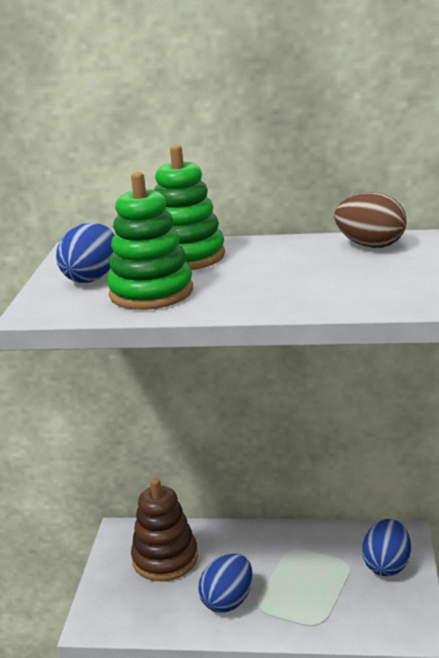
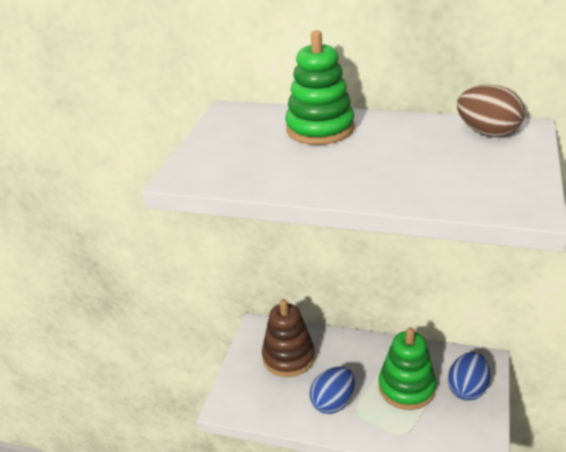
camera: 10 degrees right, 10 degrees up
blue egg [56,223,114,283] -> none
green stacking toy [107,172,193,310] -> green stacking toy moved to [379,327,436,410]

